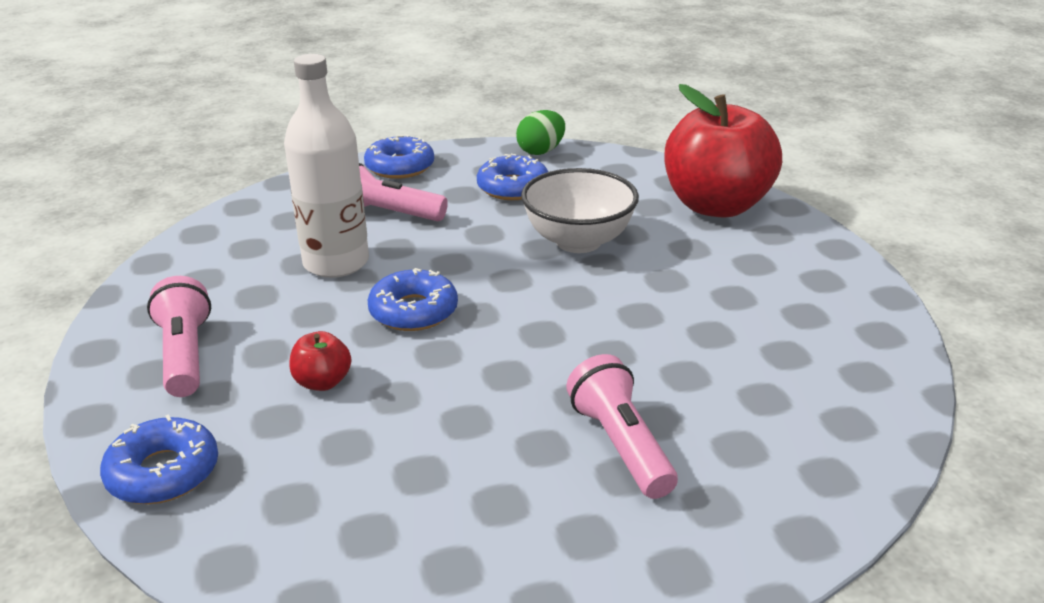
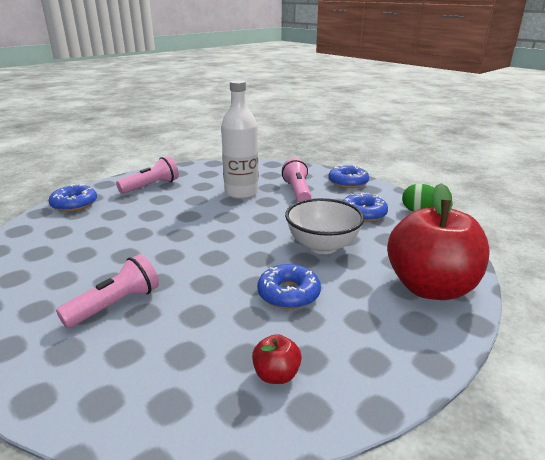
camera: 65 degrees right, 5 degrees down
red apple [289,331,351,391] -> red apple moved to [252,334,302,384]
blue donut [368,268,458,331] -> blue donut moved to [257,264,321,309]

